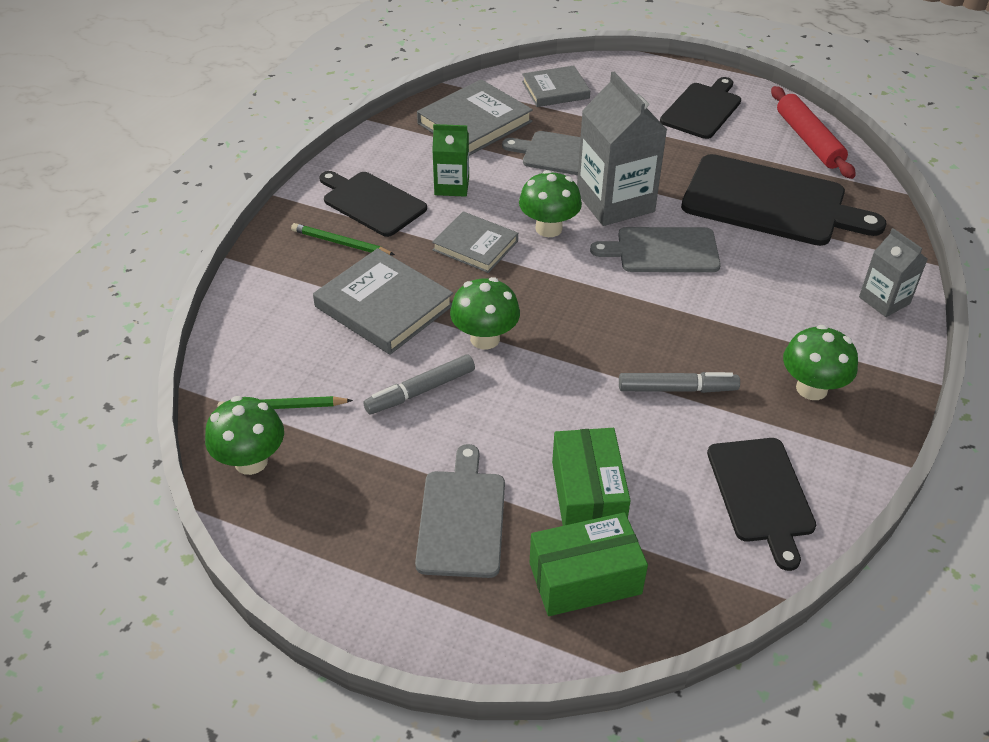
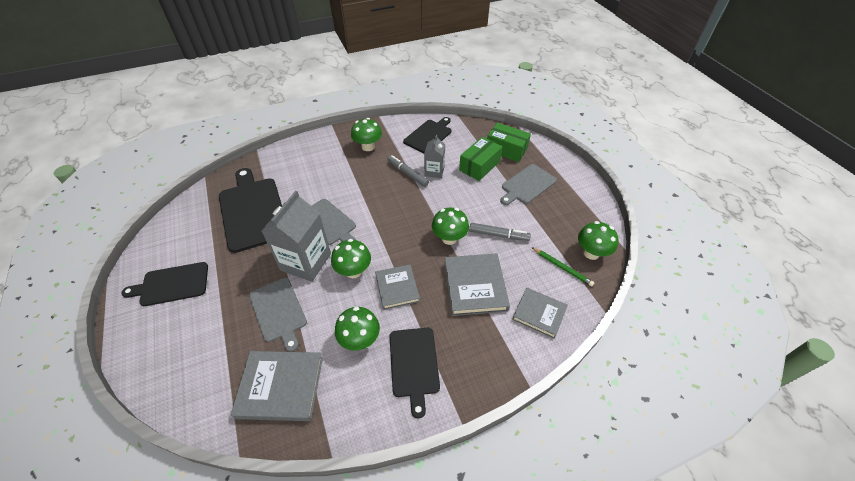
camera: 135 degrees left, 5 degrees up
green pencil [291,223,395,255] -> none
green carton [432,124,469,197] -> green mushroom [335,307,380,351]
grey book [522,66,590,107] -> grey book moved to [512,288,568,339]
red rolling pin [771,86,856,179] -> none
grey carton [859,228,928,317] -> grey carton moved to [424,135,445,178]

